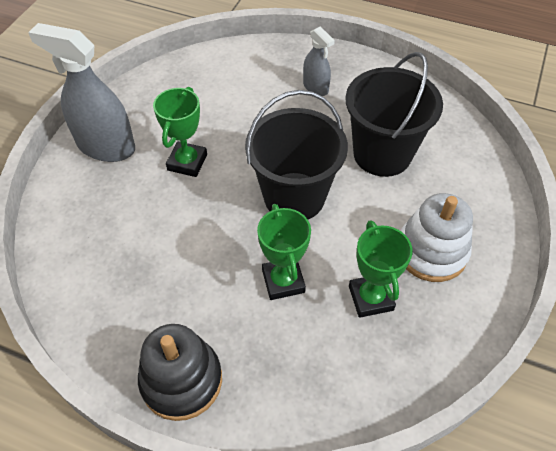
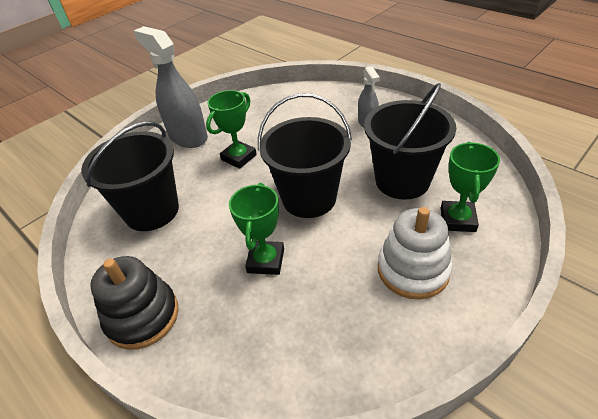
camera: 25 degrees right, 10 degrees down
green trophy [349,220,413,318] -> green trophy moved to [441,142,500,232]
none -> black bucket [81,121,179,231]

